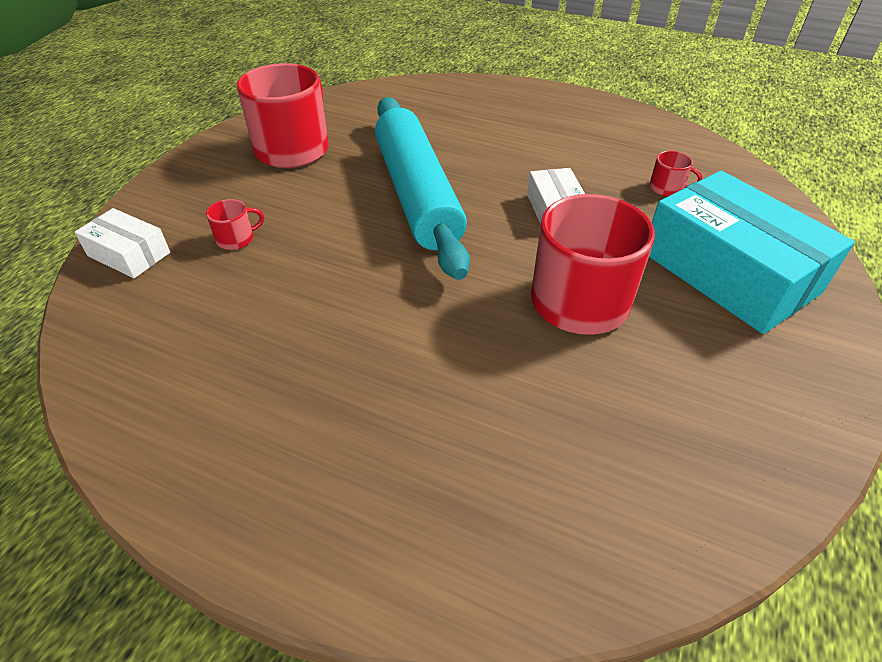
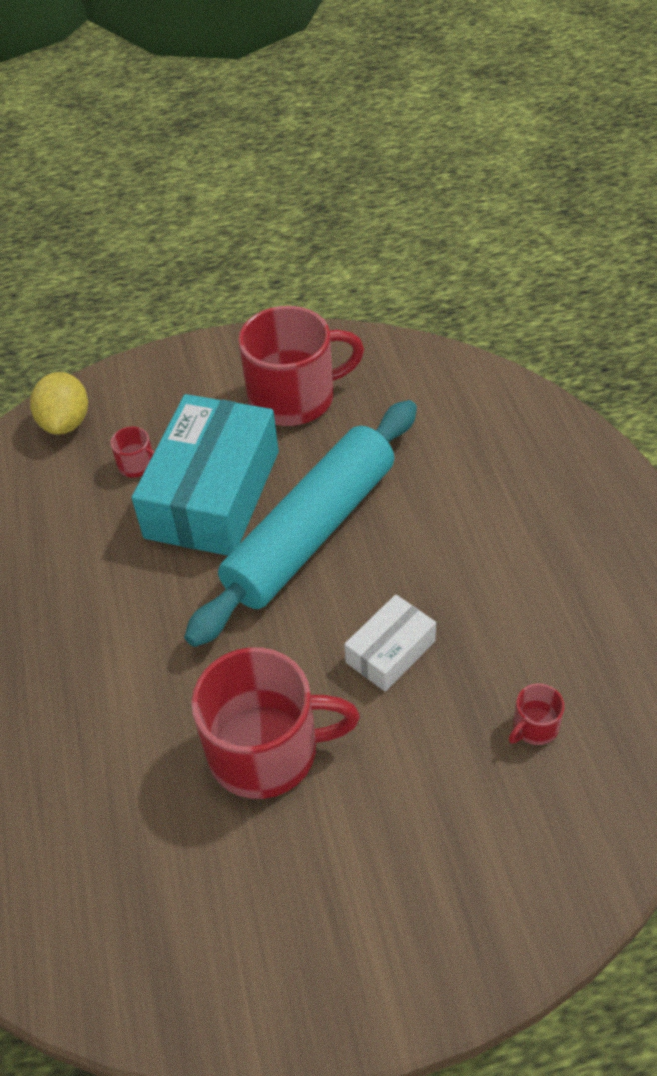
camera: 55 degrees right, 5 degrees up
white box [74,208,170,278] -> yellow lemon [30,372,88,435]
red mug [649,151,703,197] -> red mug turned 60 degrees clockwise [508,683,564,745]
turquoise box [649,171,855,334] -> turquoise box moved to [132,394,279,556]

